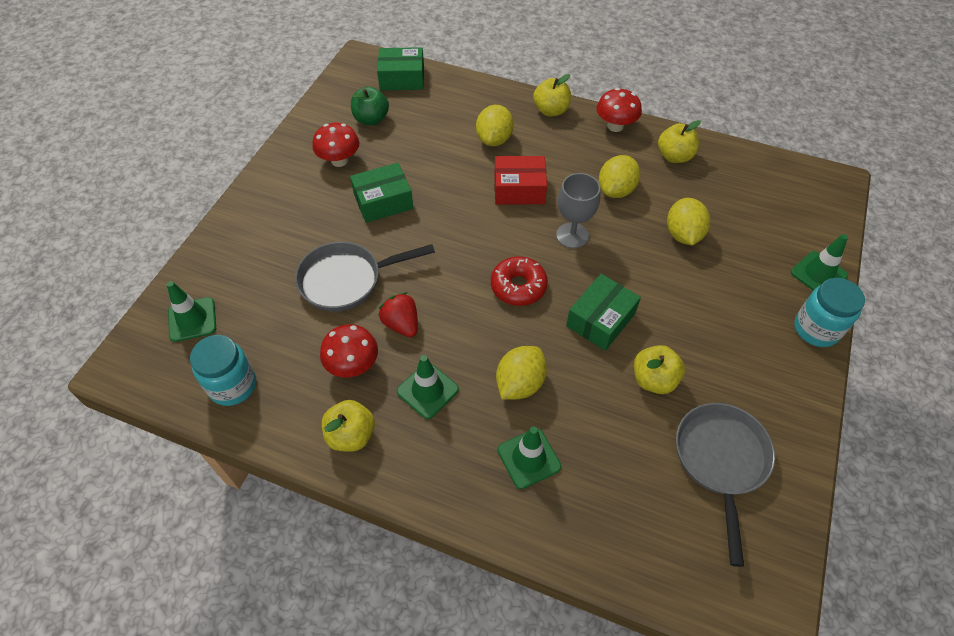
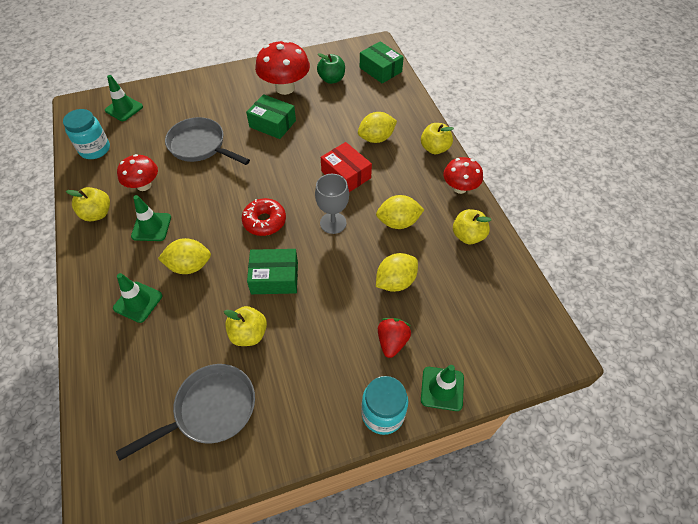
camera: 50 degrees right, 0 degrees up
red mushroom [312,123,359,167] -> red mushroom [255,40,310,95], size x1.59
red strawberry [378,292,418,337] -> red strawberry moved to [378,318,411,358]

